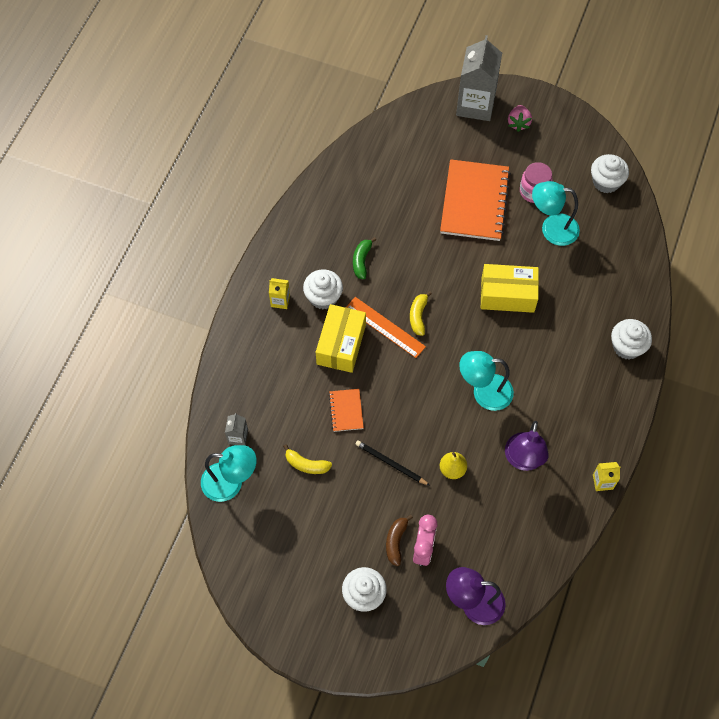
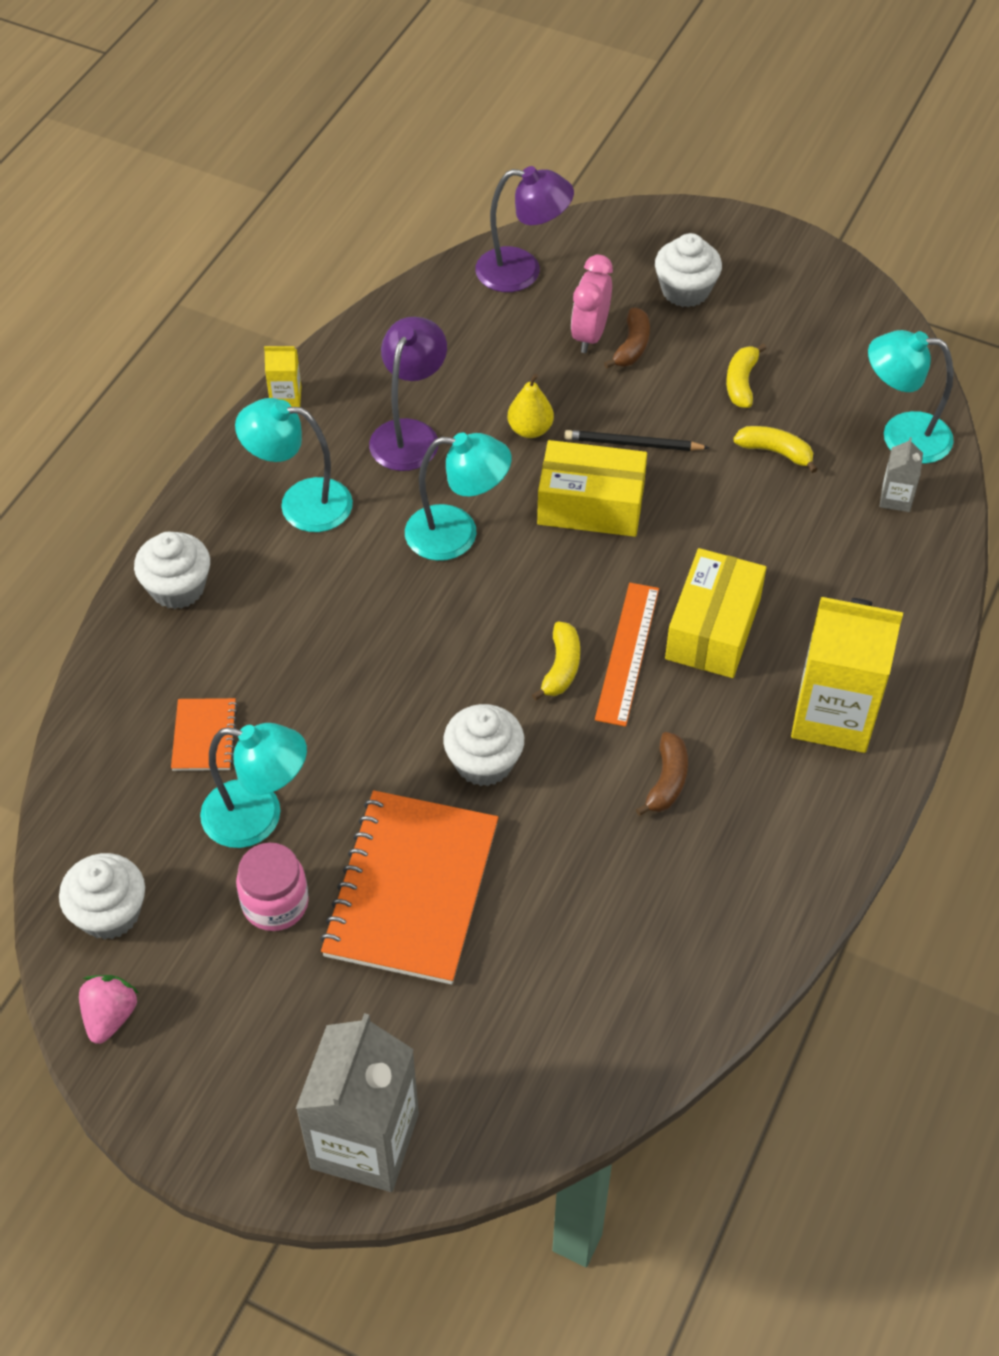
camera: 175 degrees left, 10 degrees down
yellow carton [269,278,290,309] -> yellow carton [791,597,903,753], size x2.26
white cupcake [303,269,343,309] -> white cupcake moved to [443,704,524,786]
orange notebook [329,389,364,432] -> orange notebook moved to [171,698,238,771]
orange ruler [346,297,426,358] -> orange ruler turned 60 degrees clockwise [595,583,659,727]
green banana [353,237,376,279] -> brown banana [636,732,688,816]
black pencil [355,440,430,486] -> black pencil turned 150 degrees clockwise [564,430,709,451]
yellow box [481,264,539,313] -> yellow box moved to [537,440,647,537]
pink strawberry [508,105,532,132] -> pink strawberry moved to [79,975,139,1044]
none -> turquoise lamp [235,398,353,532]
none -> yellow banana [726,343,767,408]

